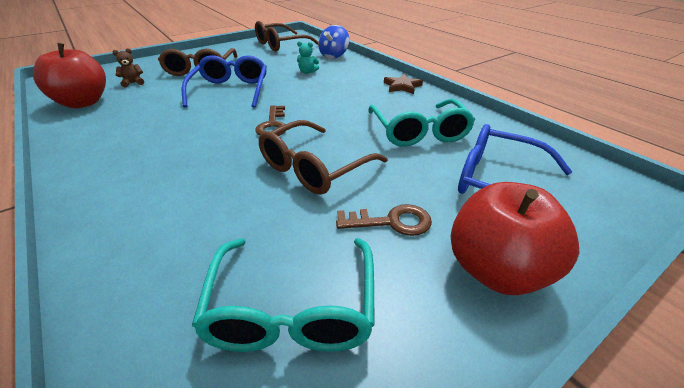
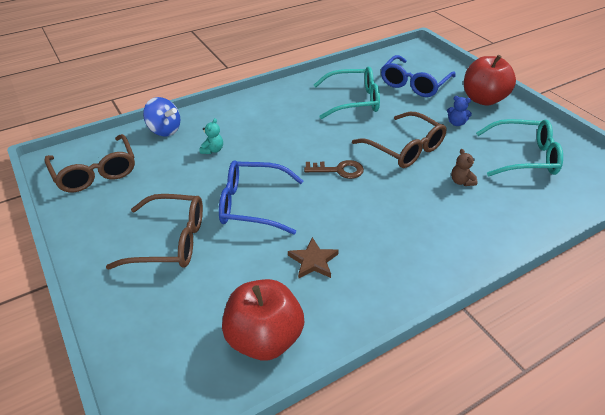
camera: 85 degrees left, 5 degrees up
brown teddy bear [112,48,144,87] -> brown teddy bear moved to [451,149,478,186]
brown key [336,204,432,236] -> blue teddy bear [447,96,472,126]
brown star [384,74,423,94] -> brown star moved to [288,237,339,279]

